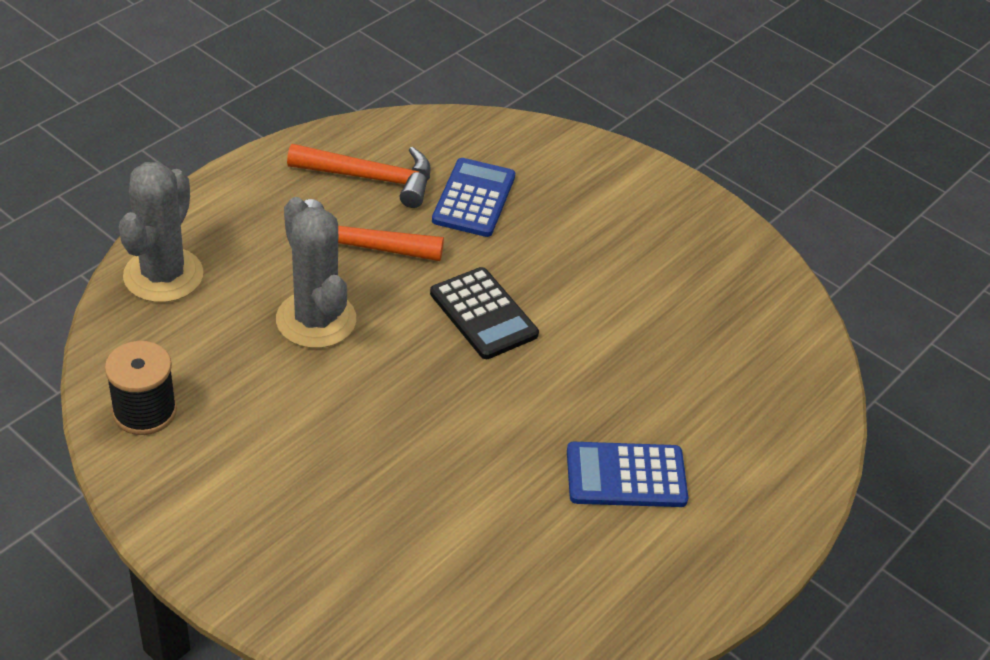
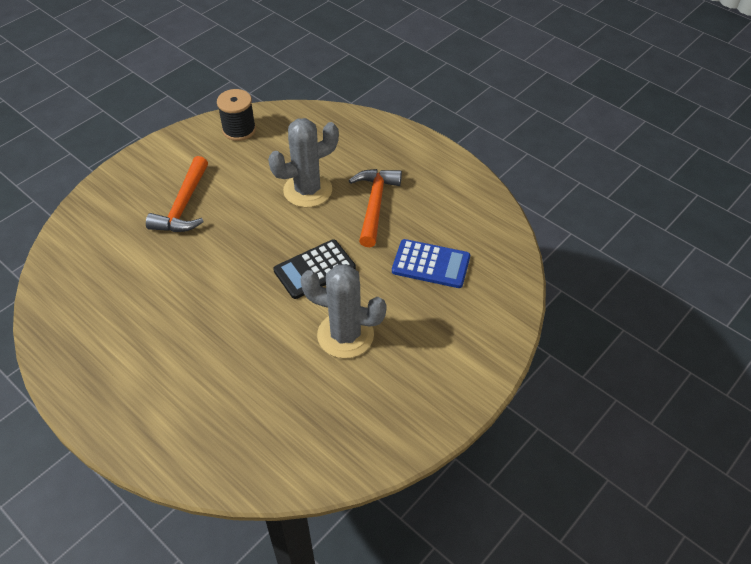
camera: 95 degrees right, 5 degrees up
grey cactus [119,162,203,302] -> grey cactus moved to [300,264,386,358]
orange hammer [287,144,430,208] -> orange hammer moved to [146,156,208,232]
blue calculator [567,442,688,507] -> none

